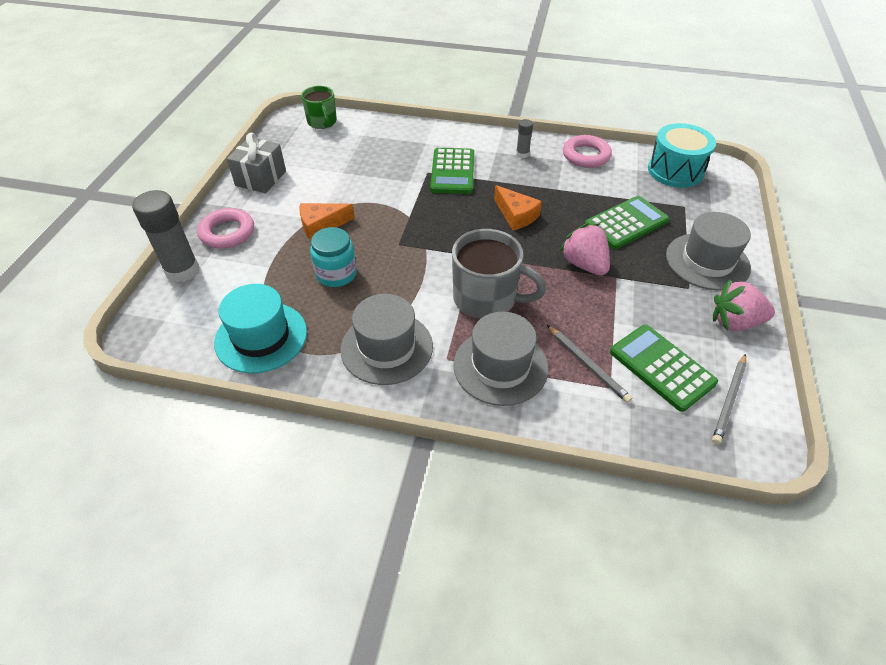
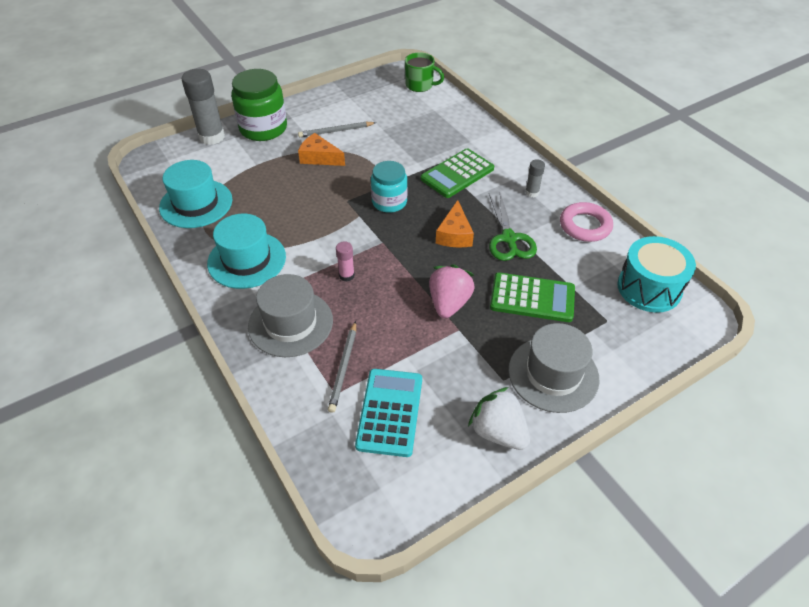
camera: 45 degrees right, 0 degrees up
pink ring [197,208,254,249] -> green jar [231,69,287,141]
grey gift [227,133,286,193] -> none
green mug [301,86,337,129] -> green mug turned 90 degrees counterclockwise [405,52,444,92]
turquoise jar [310,227,357,287] -> turquoise jar moved to [371,161,408,213]
grey hat [340,294,433,385] -> turquoise hat [207,214,286,289]
grey mug [452,229,546,319] -> pink glue stick [336,241,355,281]
green calculator [610,325,718,412] -> turquoise calculator [355,369,422,457]
grey pencil [712,354,746,445] -> grey pencil moved to [298,122,376,137]
pink strawberry [713,280,775,331] -> white strawberry [468,387,530,450]
none -> green scissors [489,193,537,261]

